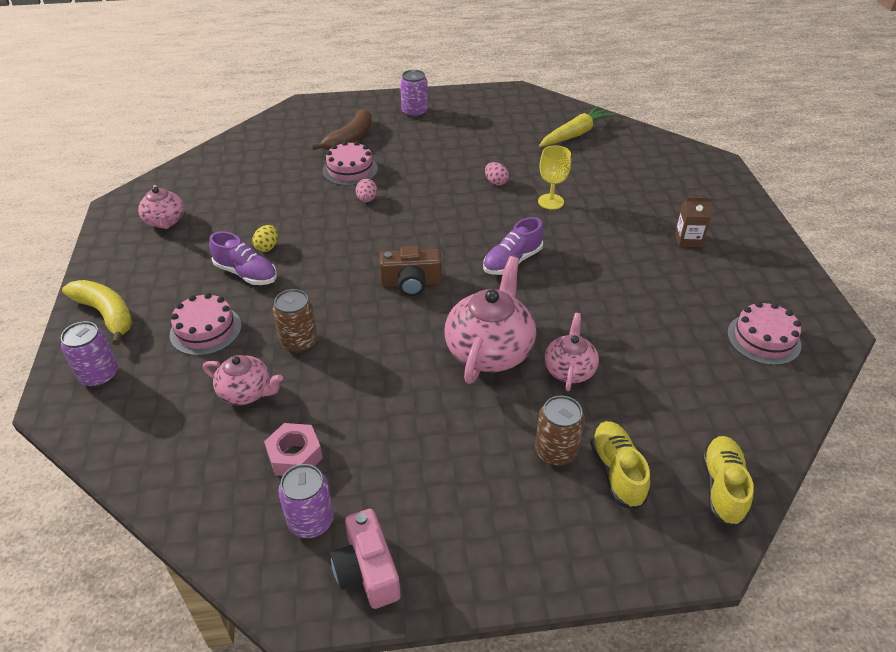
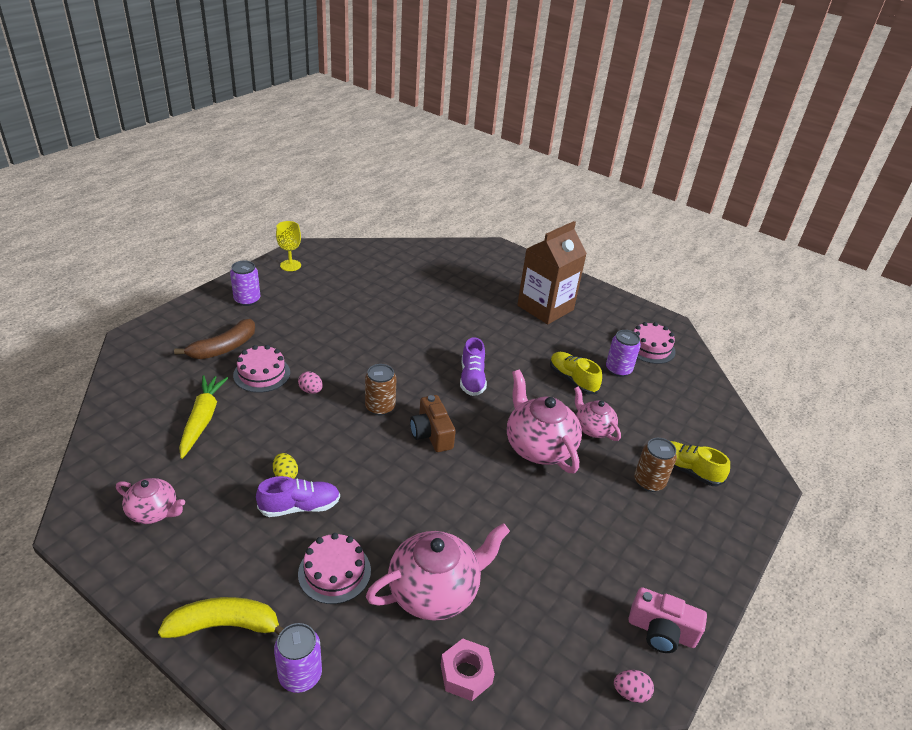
camera: 50 degrees left, 5 degrees down
pink teapot [203,355,283,405] -> pink teapot [366,523,510,621], size x1.72
pink nut [264,423,323,476] -> pink nut moved to [441,639,495,701]
brown can [273,289,318,353] -> brown can moved to [365,364,396,416]
purple can [278,464,334,538] -> purple can moved to [606,330,641,377]
brown banana [311,109,372,151] -> brown banana turned 60 degrees clockwise [174,319,255,359]
brown camera [379,246,442,296] -> brown camera turned 120 degrees clockwise [410,395,456,452]
pink egg [485,162,509,186] -> pink egg moved to [614,670,654,703]
yellow goblet [538,145,571,210] -> yellow goblet moved to [276,221,301,271]
yellow carrot [539,106,614,147] -> yellow carrot moved to [179,375,228,459]
brown carton [675,197,712,247] -> brown carton [517,221,587,324], size x2.31
yellow shoe [702,436,754,528] -> yellow shoe moved to [550,352,602,394]

